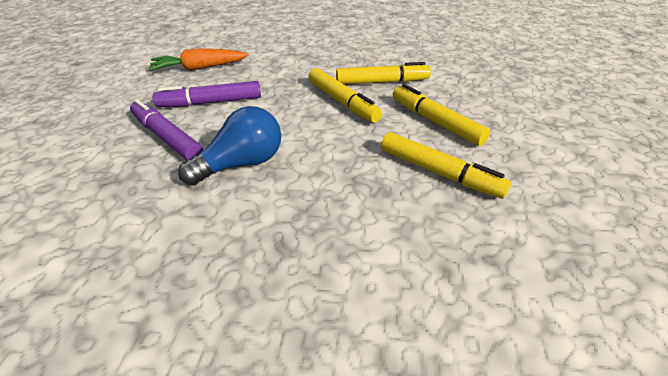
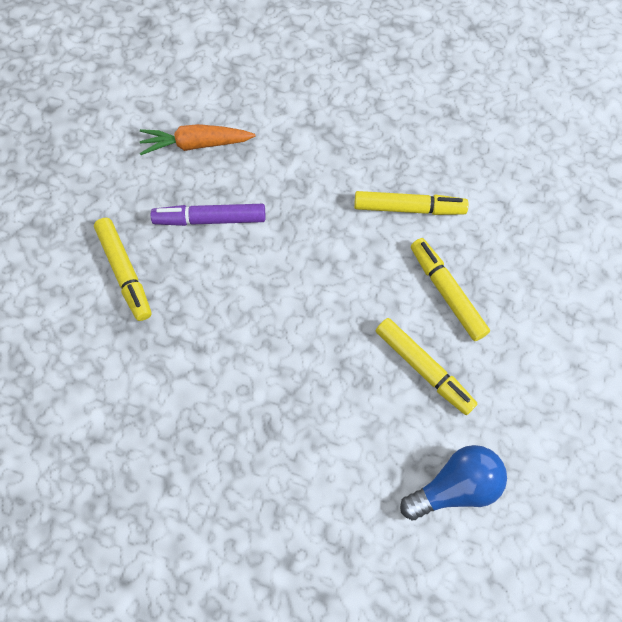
camera: 10 degrees right, 25 degrees up
purple marker [130,99,203,160] -> none
blue light bulb [178,106,281,185] -> blue light bulb moved to [400,445,507,520]
yellow marker [308,68,382,123] -> yellow marker moved to [94,218,152,321]

